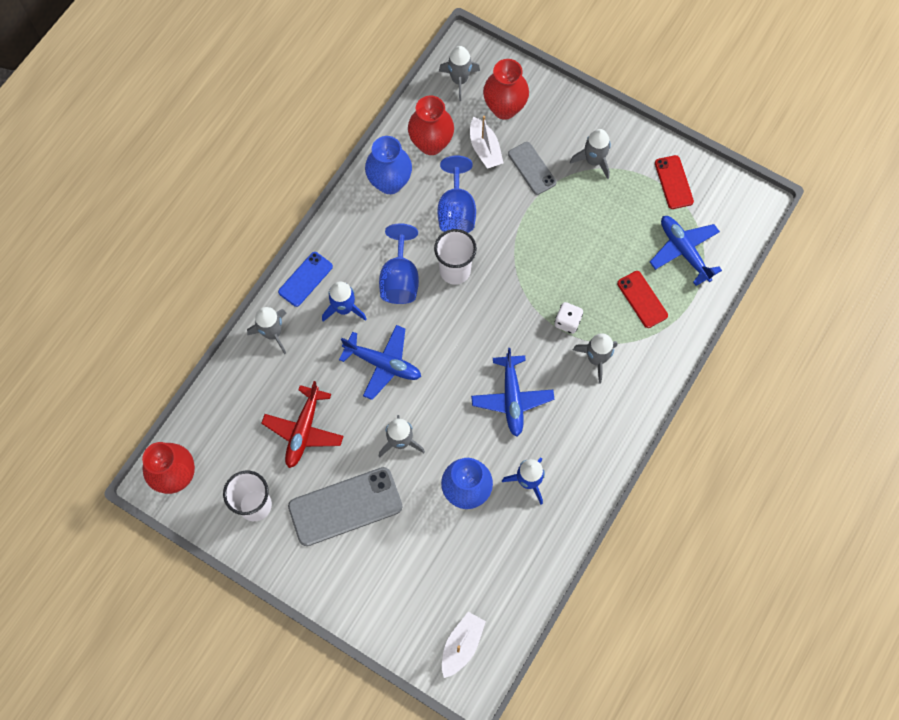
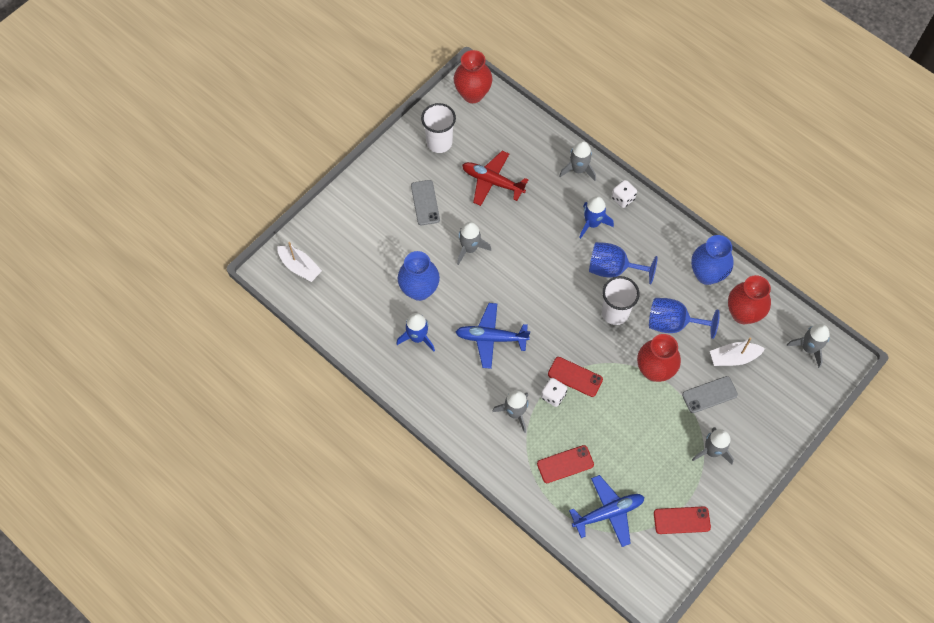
camera: 100 degrees right, 5 degrees down
blue phone [278,252,333,307] -> white dice [612,180,637,208]
grey phone [288,467,403,546] -> grey phone [411,180,440,225], size x0.57
blue plane [339,325,421,400] -> none
red vase [483,59,529,120] -> red vase moved to [637,334,681,382]
none -> red phone [548,357,603,397]

